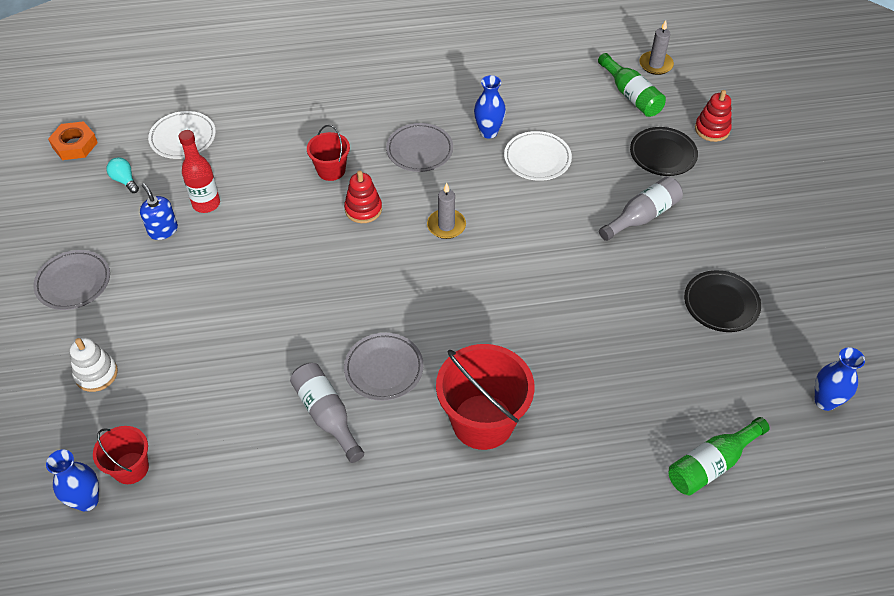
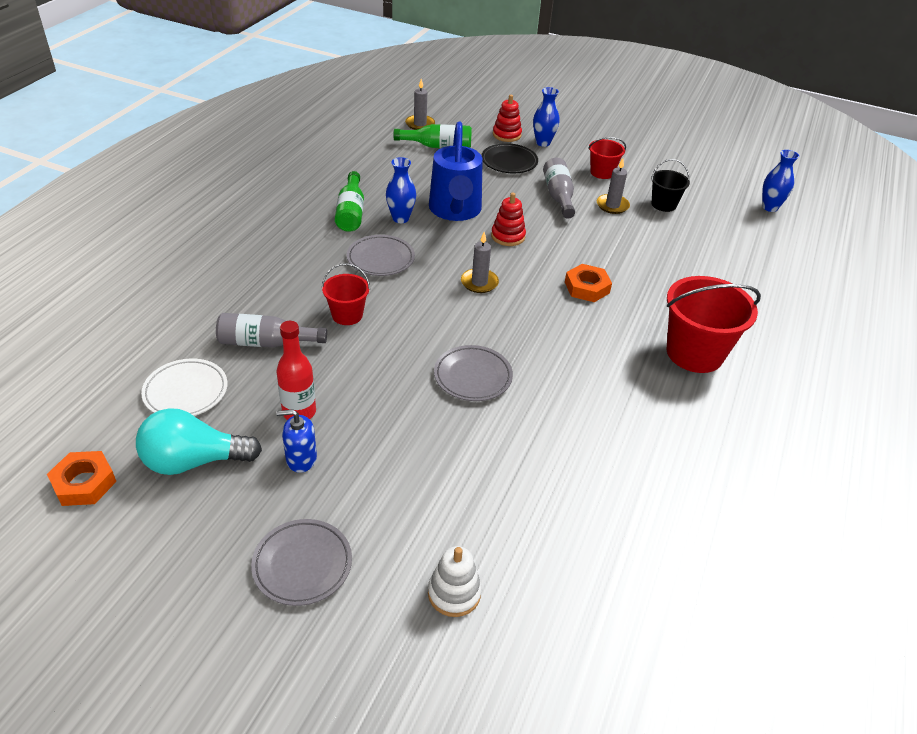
camera: 60 degrees left, 10 degrees down
blue vase [46,450,99,511] -> blue vase moved to [533,87,559,147]
red bucket [93,426,149,484] -> red bucket moved to [588,137,626,179]
turquoise light bulb [106,157,139,193] -> turquoise light bulb [136,408,262,475], size x2.10
grey bottle [290,363,364,463] -> grey bottle moved to [216,313,327,348]
red stacking toy [344,171,382,223] -> red stacking toy moved to [491,192,526,246]
grey plate [344,333,424,401] -> grey plate moved to [434,345,513,401]
white plate [504,131,572,181] -> blue watering can [429,121,483,221]
green bottle [669,417,770,495] -> green bottle moved to [335,171,364,232]
black plate [684,270,761,332] -> black bucket [651,159,690,212]
none -> orange nut [565,264,612,302]
none -> grey candle [597,158,630,214]

